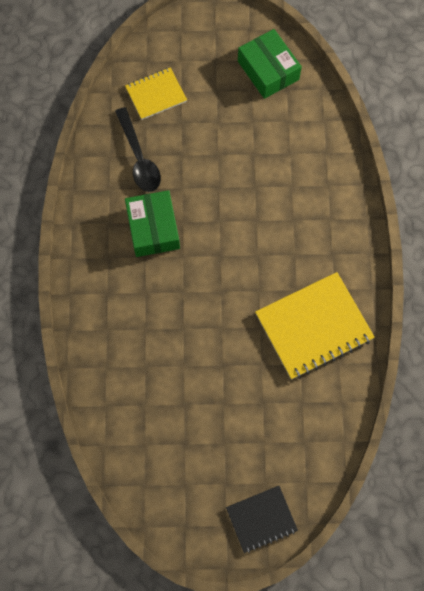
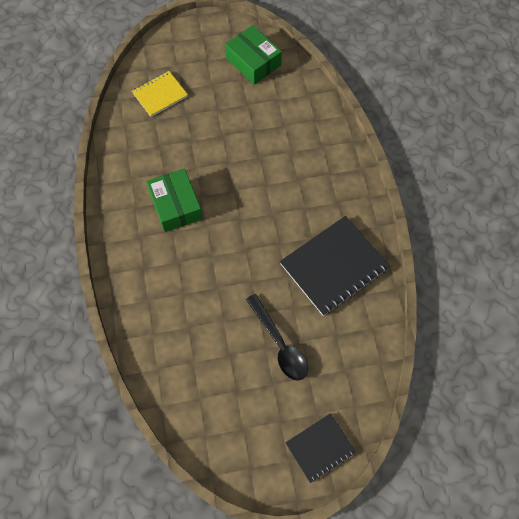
camera: 10 degrees left, 5 degrees down
black spoon [115,107,161,192] -> black spoon moved to [246,294,308,381]
yellow notebook [255,272,375,380] -> black notebook [280,216,390,316]

